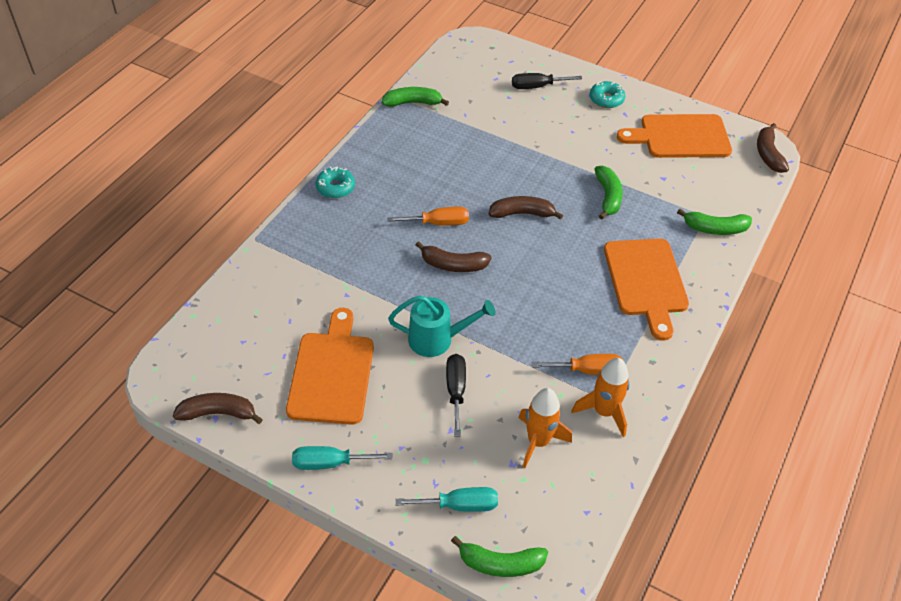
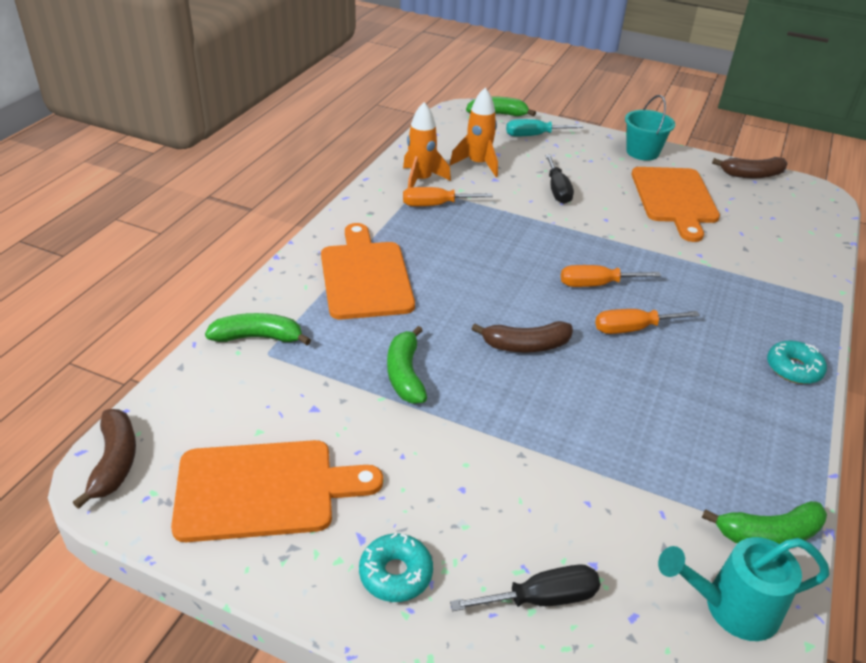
camera: 175 degrees right, 10 degrees down
turquoise screwdriver [292,446,392,470] -> turquoise bucket [625,95,675,161]
turquoise watering can [388,296,496,357] -> turquoise watering can moved to [658,537,829,641]
brown banana [416,241,492,272] -> orange screwdriver [561,265,661,287]

